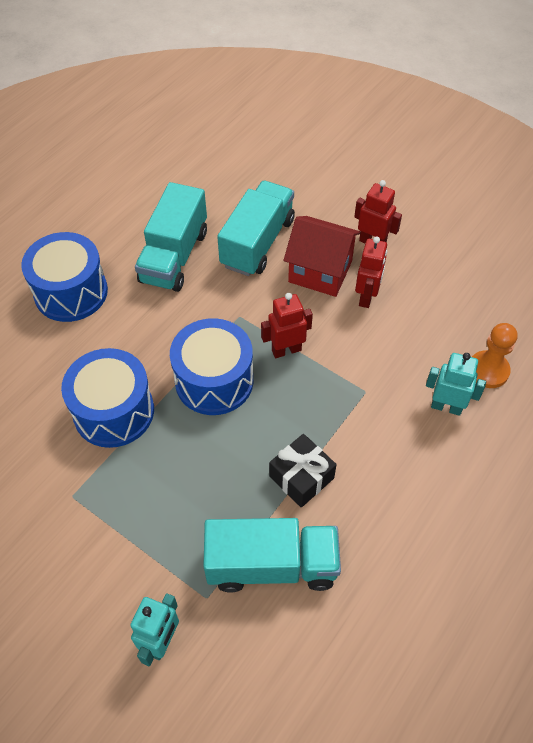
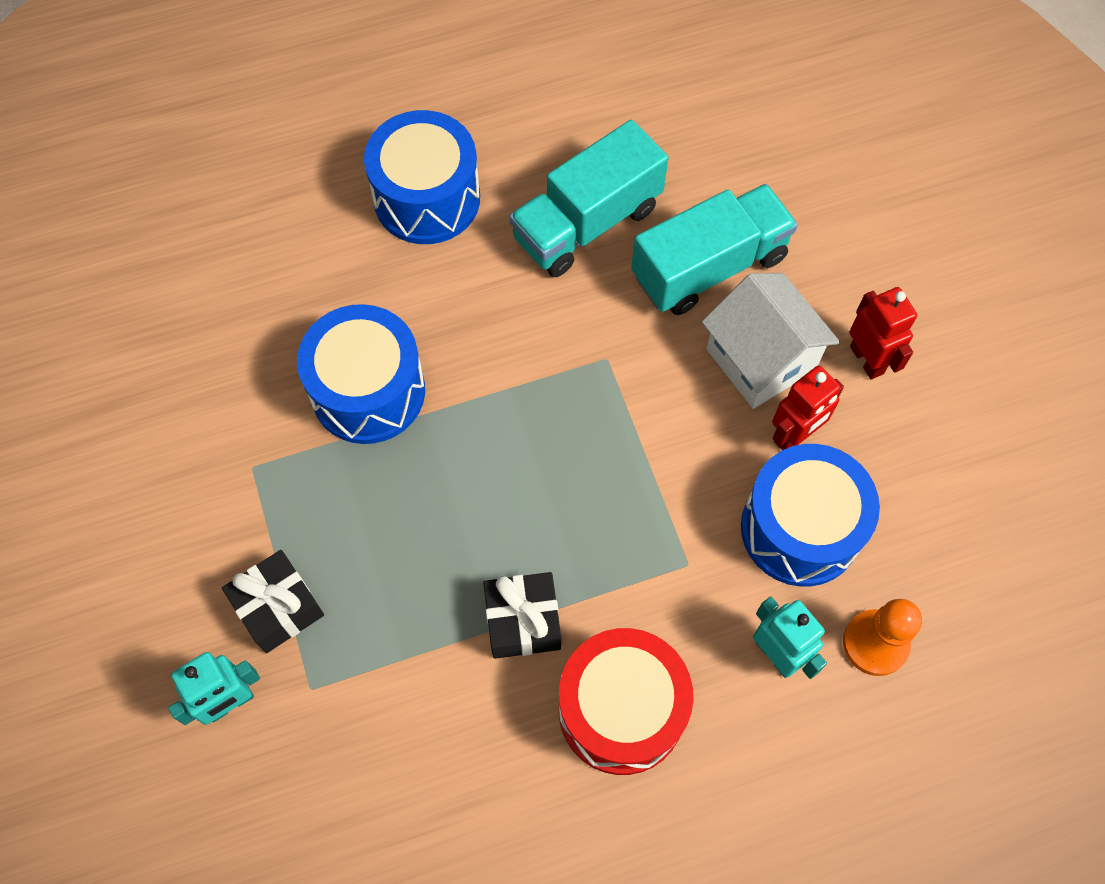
camera: 35 degrees right, 10 degrees up
blue drum [170,318,253,415] -> blue drum moved to [741,444,880,587]
turquoise truck [203,518,341,593] -> none
red robot [261,293,313,358] -> none
red house [283,216,361,297] -> white house [702,273,840,409]
none -> black gift [222,550,324,653]
none -> red drum [559,628,693,775]

